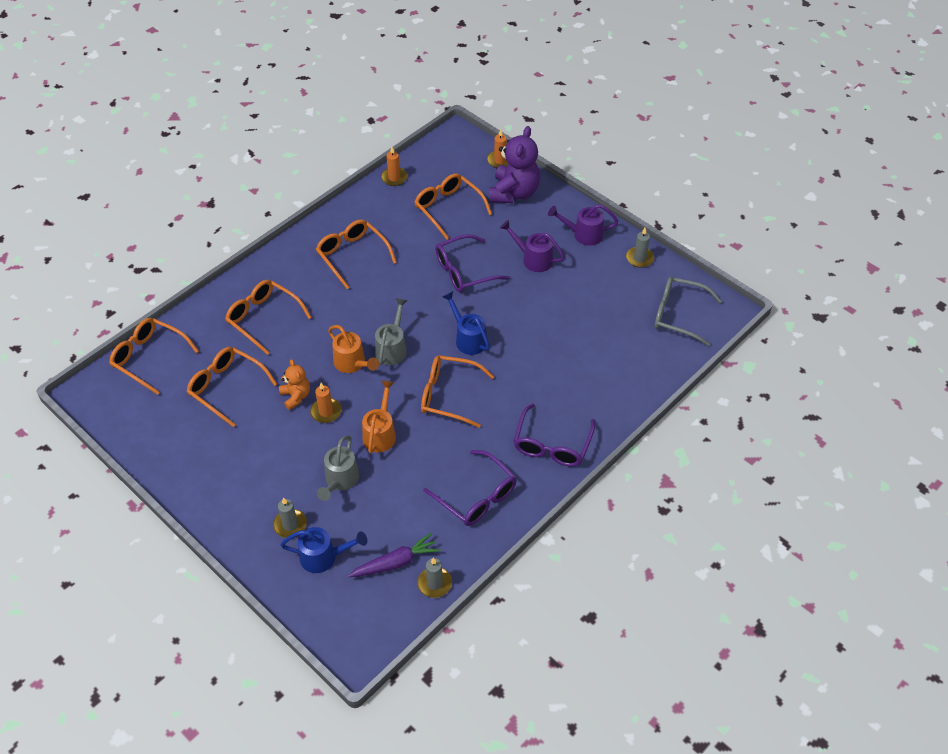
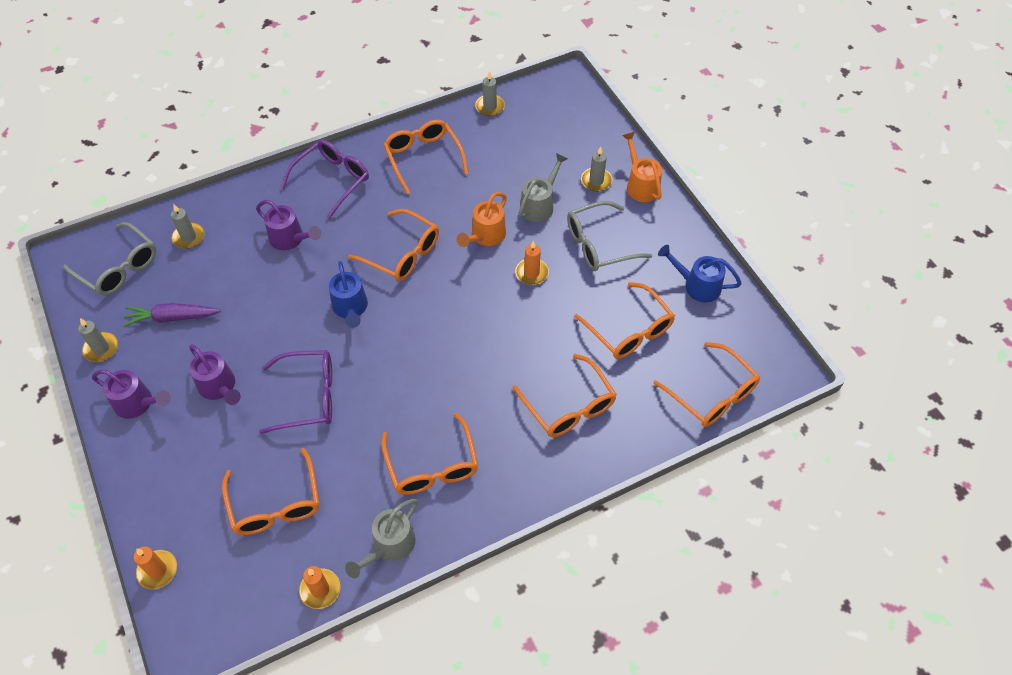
camera: 160 degrees left, 5 degrees up
orange teddy bear [279,359,310,410] -> none
blue watering can [281,527,367,573] -> blue watering can moved to [658,245,742,302]
orange watering can [328,325,379,373] -> orange watering can moved to [622,132,662,202]
purple carrot [348,532,441,577] -> purple carrot moved to [123,303,221,327]
grey watering can [375,298,408,365] -> grey watering can moved to [345,499,418,578]
purple glasses [423,450,517,526] -> orange glasses [384,120,468,194]
purple teddy bear [489,126,540,203] -> none
none -> grey candle [171,204,205,249]
none -> purple watering can [256,200,321,250]
none -> grey glasses [567,201,652,271]

